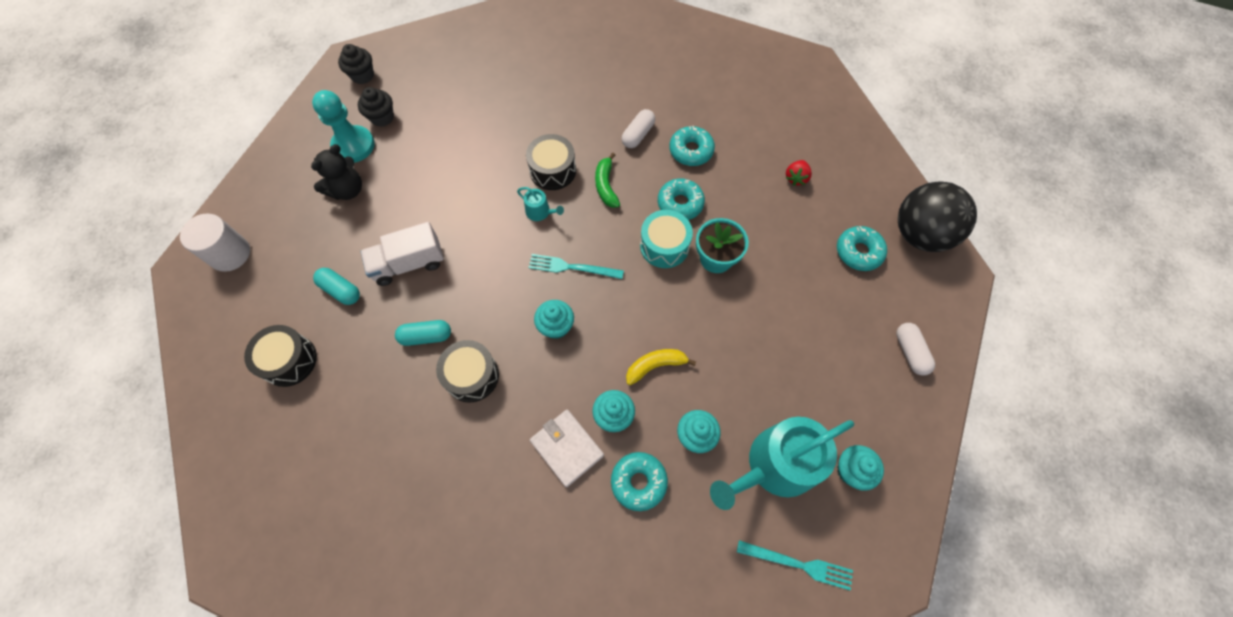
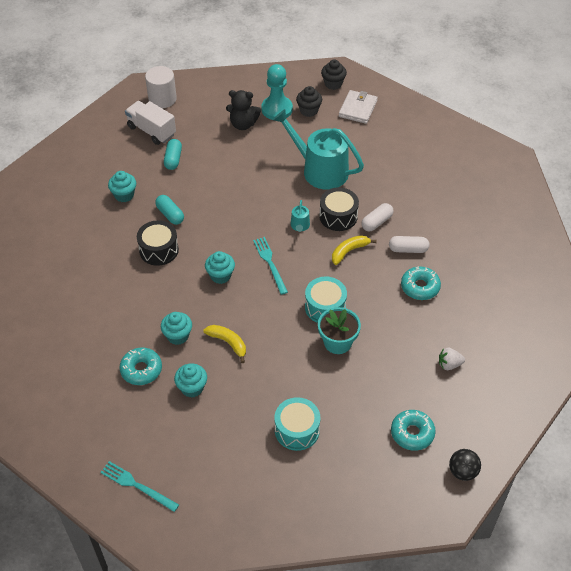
camera: 60 degrees right, 15 degrees down
black drum [244,325,317,387] -> none
white truck [360,222,444,286] -> white truck moved to [125,101,176,145]
white wallet [530,410,604,487] -> white wallet moved to [339,90,378,124]
green banana [595,153,620,208] -> yellow banana [332,235,377,265]
turquoise donut [658,178,705,220] -> none
turquoise watering can [710,417,854,510] -> turquoise watering can moved to [273,109,364,190]
turquoise fork [737,540,853,591] -> turquoise fork turned 135 degrees clockwise [100,461,179,512]
red strawberry [786,160,812,186] -> white strawberry [439,348,465,370]
turquoise cupcake [837,445,884,491] -> turquoise cupcake moved to [108,171,136,203]
white capsule [896,323,935,376] -> white capsule moved to [361,203,393,231]
black ball [898,181,977,252] -> black ball [449,449,481,481], size x0.49
none -> turquoise drum [274,397,320,451]

